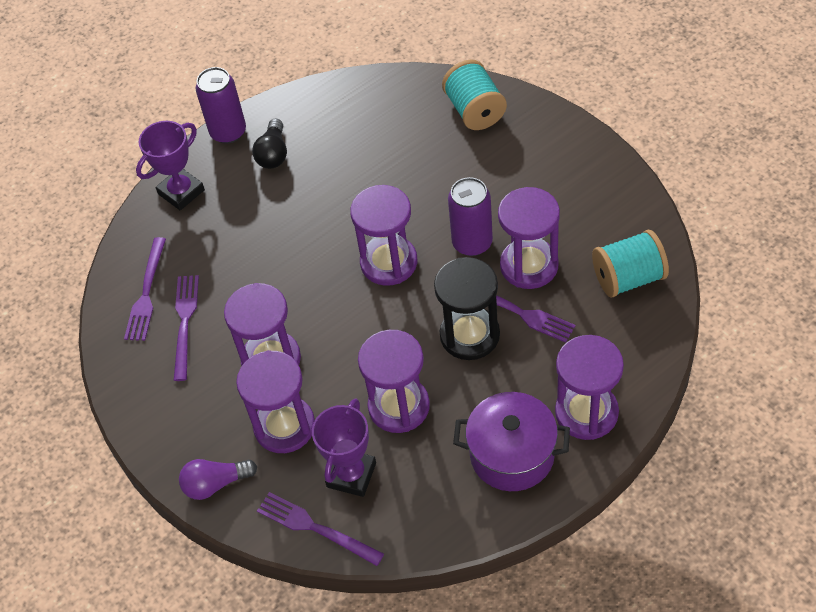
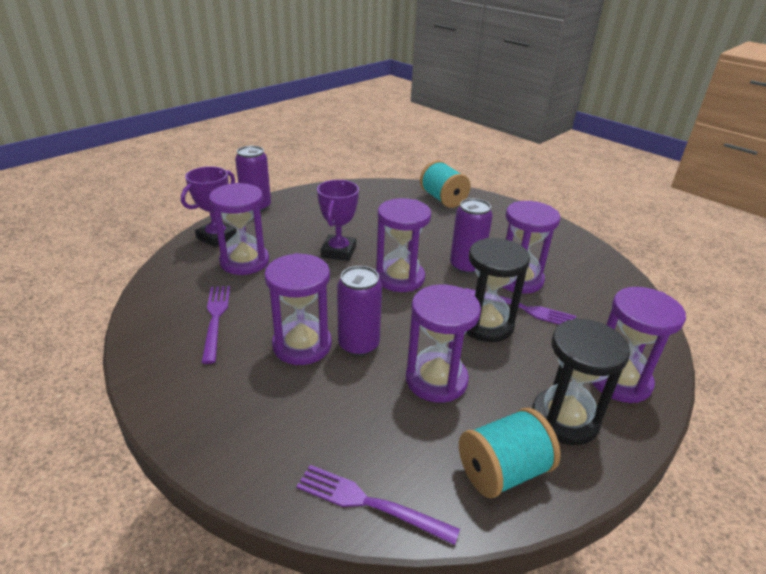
camera: 15 degrees left, 20 degrees down
purple fork [124,237,166,341] -> none
purple light bulb [179,459,257,500] -> none
purple hourglass [236,350,315,453] -> purple hourglass moved to [209,183,269,275]
black light bulb [252,118,287,169] -> none
purple trophy [312,398,376,497] -> purple trophy moved to [317,180,359,261]
purple pot [453,392,570,491] -> black hourglass [532,318,630,445]
turquoise spool [592,230,669,298] -> turquoise spool moved to [459,408,561,498]
none -> purple can [337,266,382,356]

